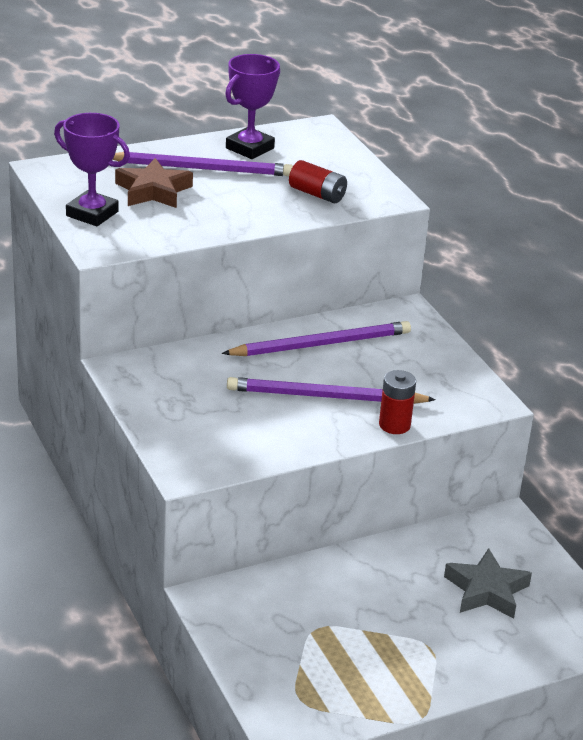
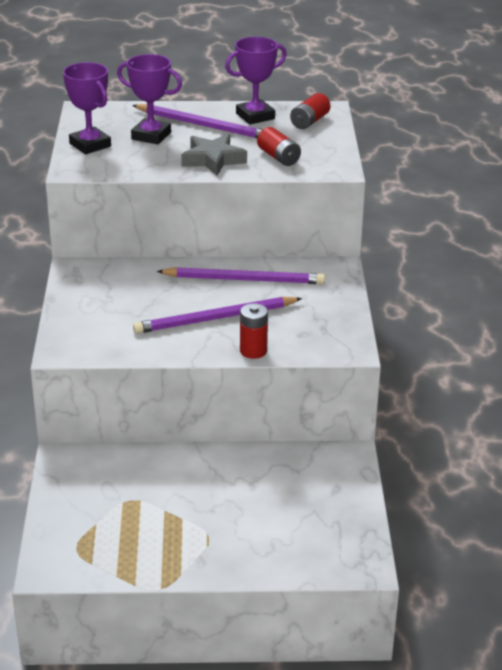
camera: 25 degrees right, 0 degrees up
brown star [115,158,193,208] -> purple trophy [117,54,182,144]
purple pencil [227,377,436,404] -> purple pencil turned 45 degrees counterclockwise [133,297,302,334]
grey star [444,548,532,619] -> grey star moved to [181,134,247,176]
none -> red battery [290,93,330,129]

